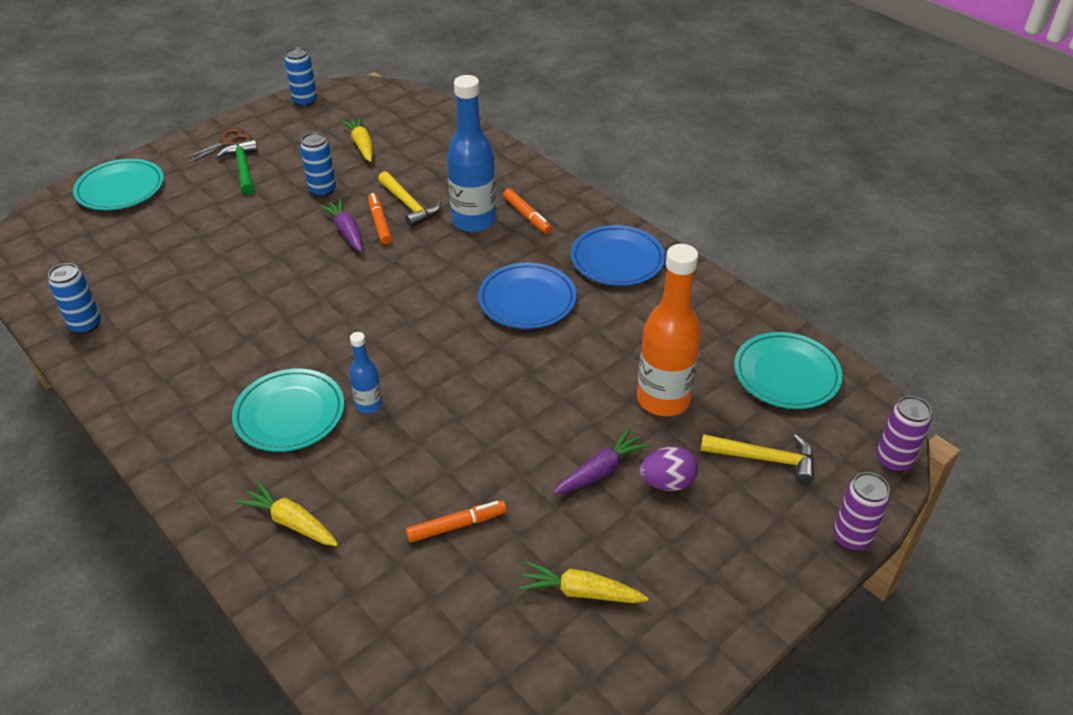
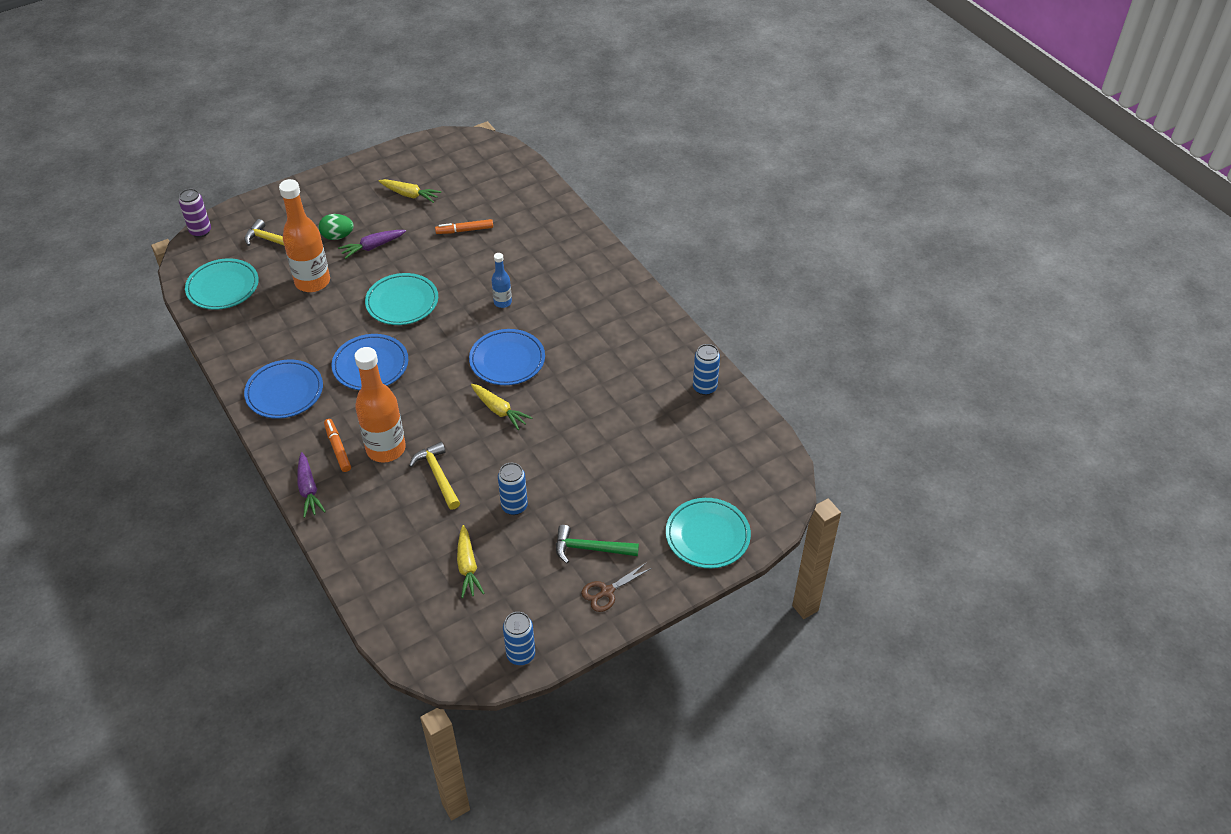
camera: 170 degrees left, 5 degrees up
green hammer [216,139,258,195] -> green hammer turned 105 degrees clockwise [556,525,639,563]
turquoise plate [232,369,344,452] -> turquoise plate moved to [365,273,438,325]
yellow carrot [236,481,338,546] -> yellow carrot moved to [471,384,532,430]
purple carrot [319,198,363,252] -> purple carrot moved to [297,452,326,518]
orange marker [368,193,392,244] -> none
blue bottle [447,75,496,232] -> orange bottle [354,347,406,463]
purple egg [640,446,698,491] -> green egg [319,214,354,240]
purple can [833,472,890,551] -> none
none -> blue plate [469,329,545,385]

